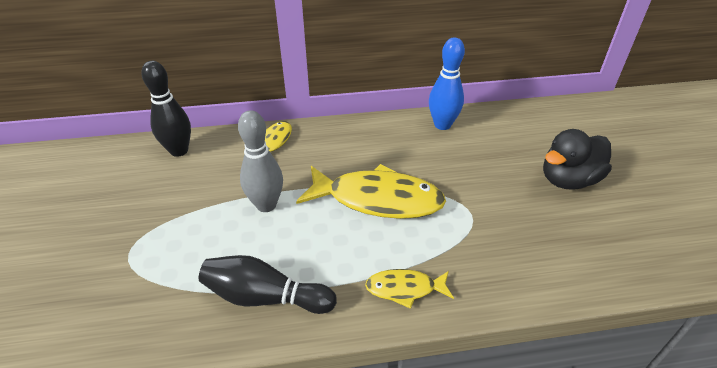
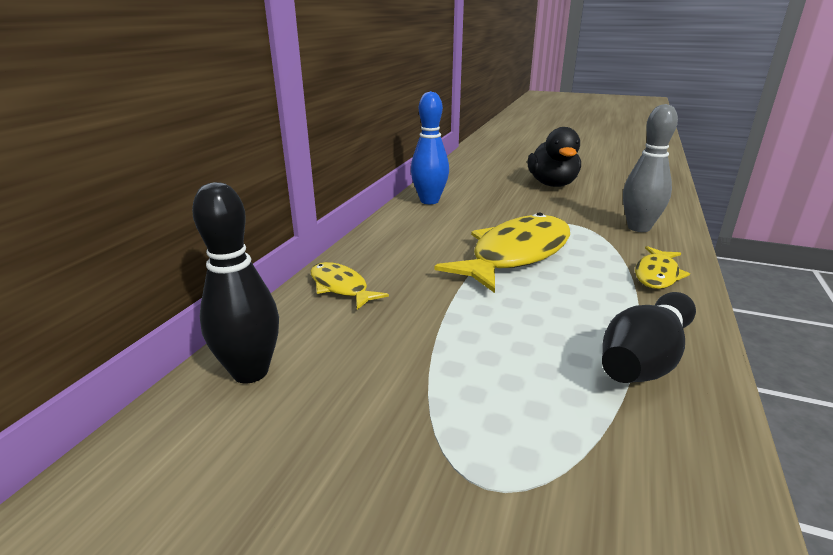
camera: 60 degrees left, 15 degrees down
grey bowling pin [238,110,283,212] -> grey bowling pin moved to [623,104,678,232]

